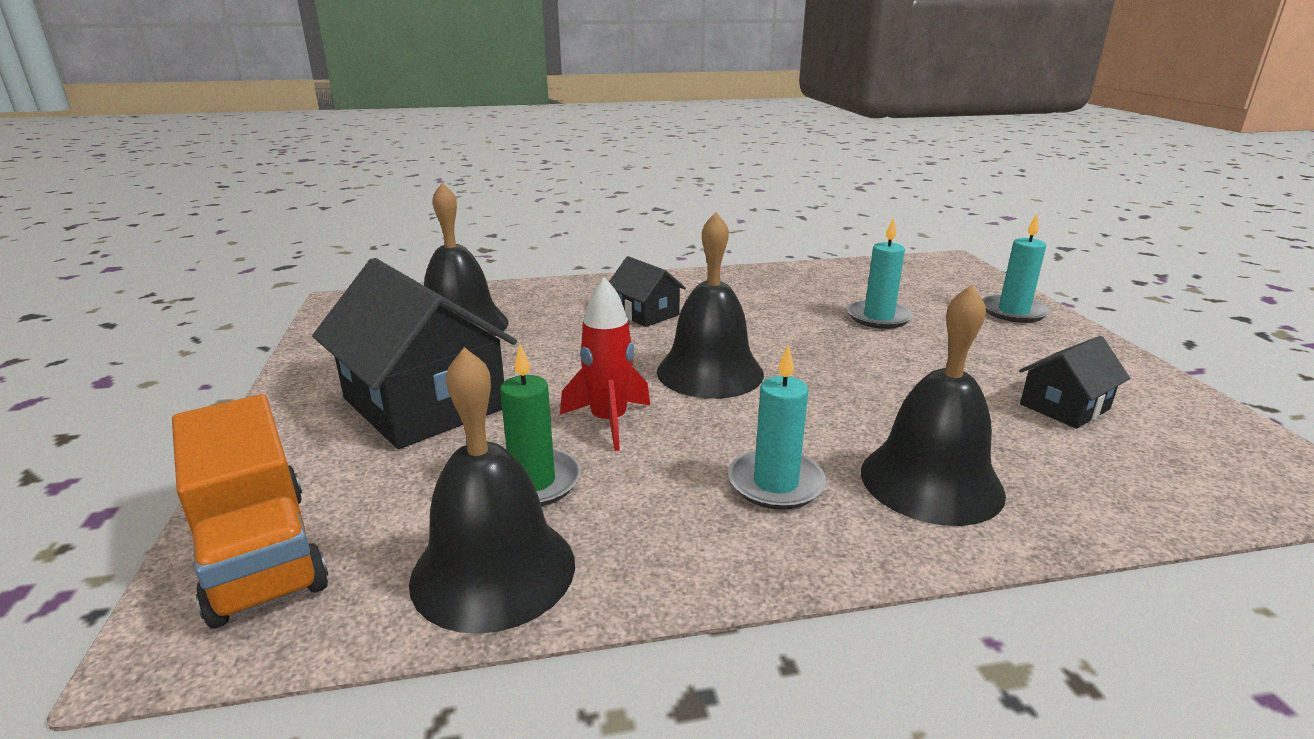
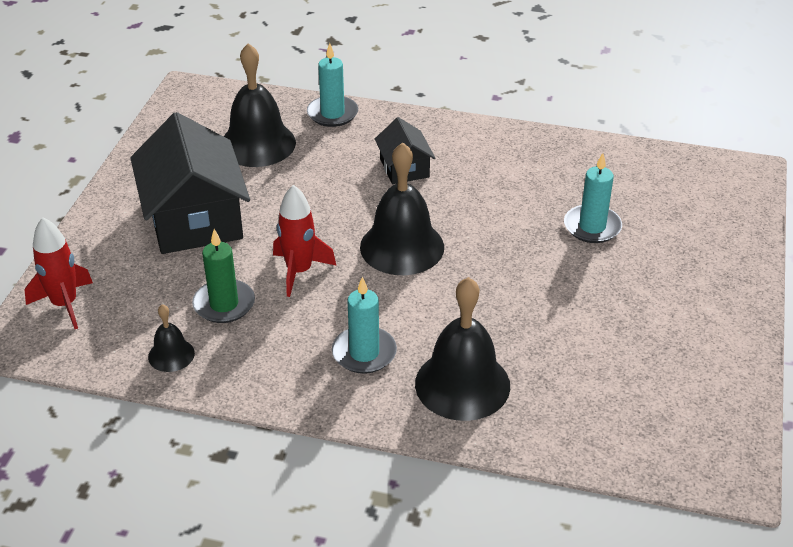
camera: 25 degrees right, 15 degrees up
orange truck [172,394,328,628] -> red rocket [25,217,93,329]
black bell [409,347,575,634] -> black bell [148,304,195,372], size x0.50
turquoise candle [982,214,1050,323] -> turquoise candle moved to [307,43,358,127]
black house [1019,336,1131,429] -> none

